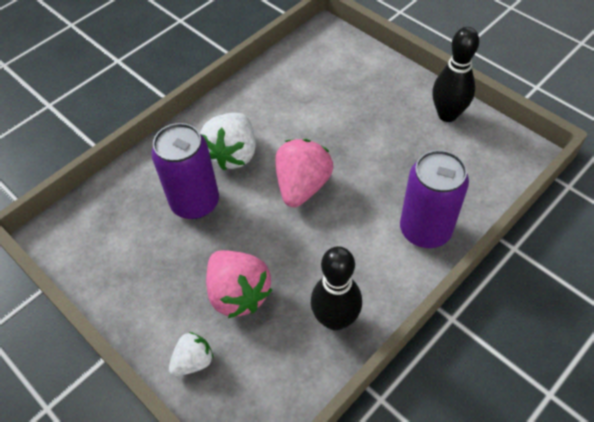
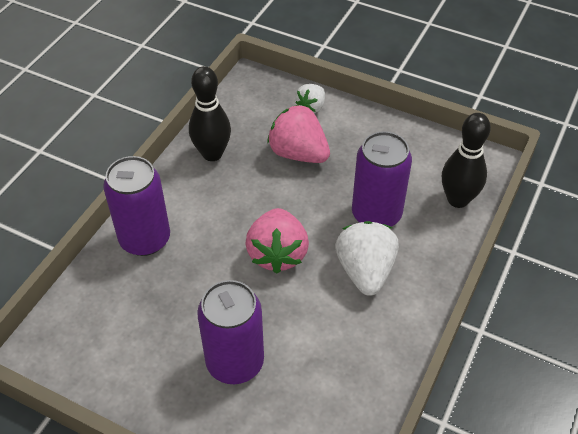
camera: 160 degrees right, 5 degrees down
black bowling pin [432,27,479,122] -> black bowling pin moved to [442,113,491,208]
none -> purple can [197,280,264,384]

